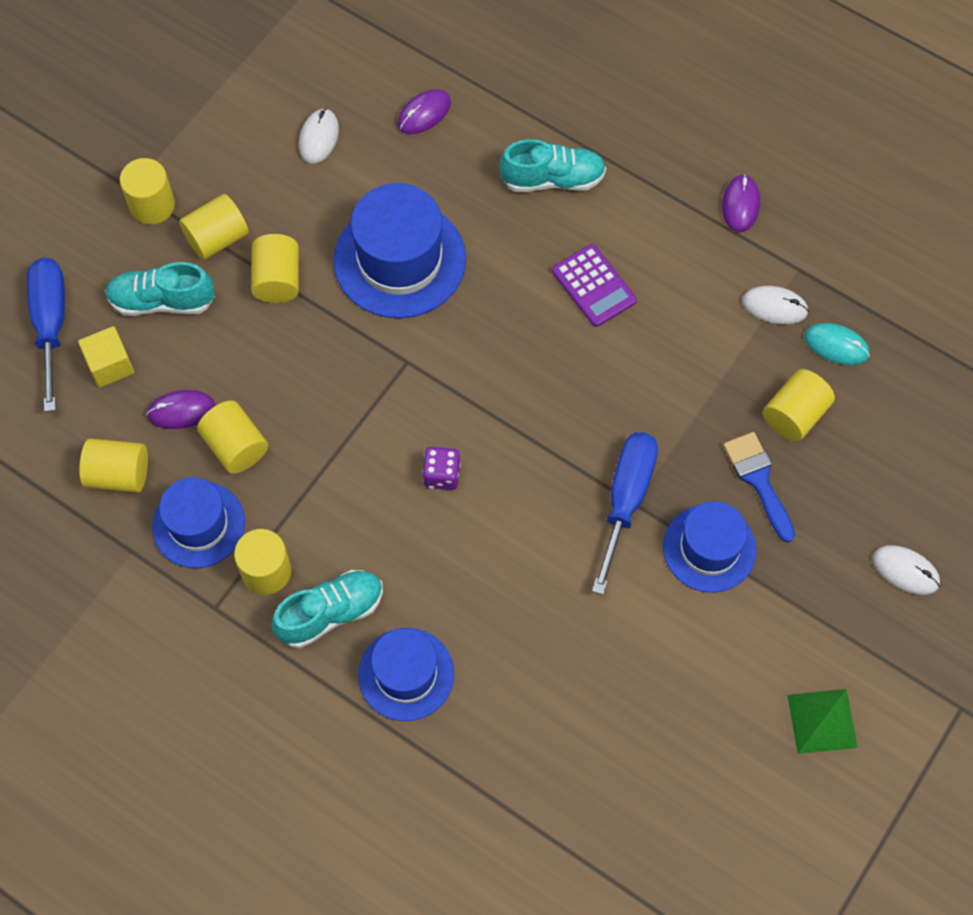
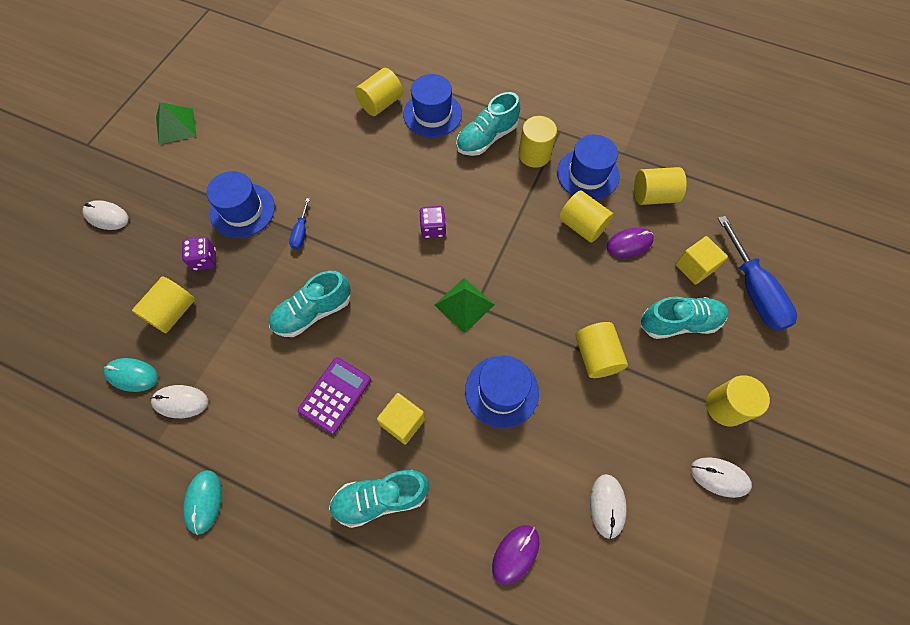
camera: 170 degrees right, 0 degrees up
yellow cylinder [179,194,249,260] -> yellow cylinder moved to [355,68,403,116]
blue hat [333,183,466,318] -> blue hat [465,356,539,428], size x0.65
purple calculator [552,244,637,327] -> purple calculator turned 75 degrees clockwise [298,357,371,434]
blue screwdriver [592,432,658,595] -> blue screwdriver [289,198,310,250], size x0.47
purple mouse [722,174,760,232] -> turquoise mouse [183,470,222,535]
blue brush [723,432,795,543] -> purple dice [182,237,216,271]
none -> turquoise shoe [269,271,351,337]
none -> yellow cube [377,393,425,445]
none -> green pyramid [435,278,495,333]
none -> white mouse [691,457,752,498]

